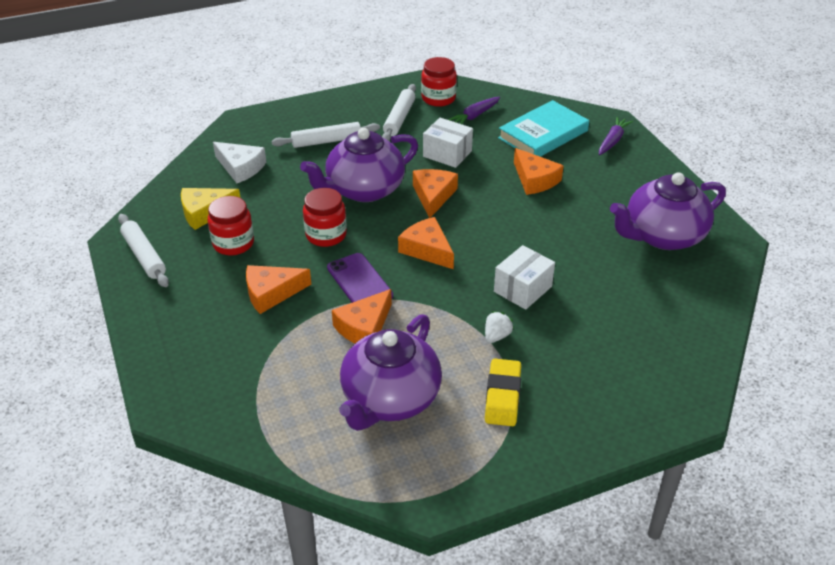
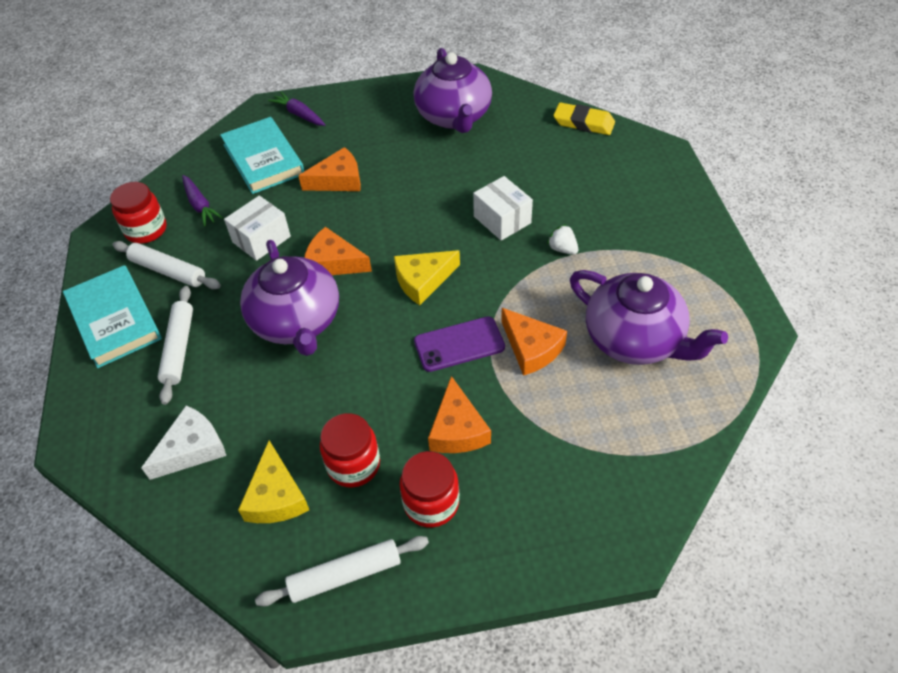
camera: 75 degrees left, 10 degrees up
red jar [303,188,347,247] -> red jar moved to [400,451,459,528]
orange cheese [398,217,454,269] -> yellow cheese [394,250,460,305]
yellow eraser [485,358,521,426] -> yellow eraser moved to [553,102,615,135]
none -> turquoise book [63,265,162,368]

